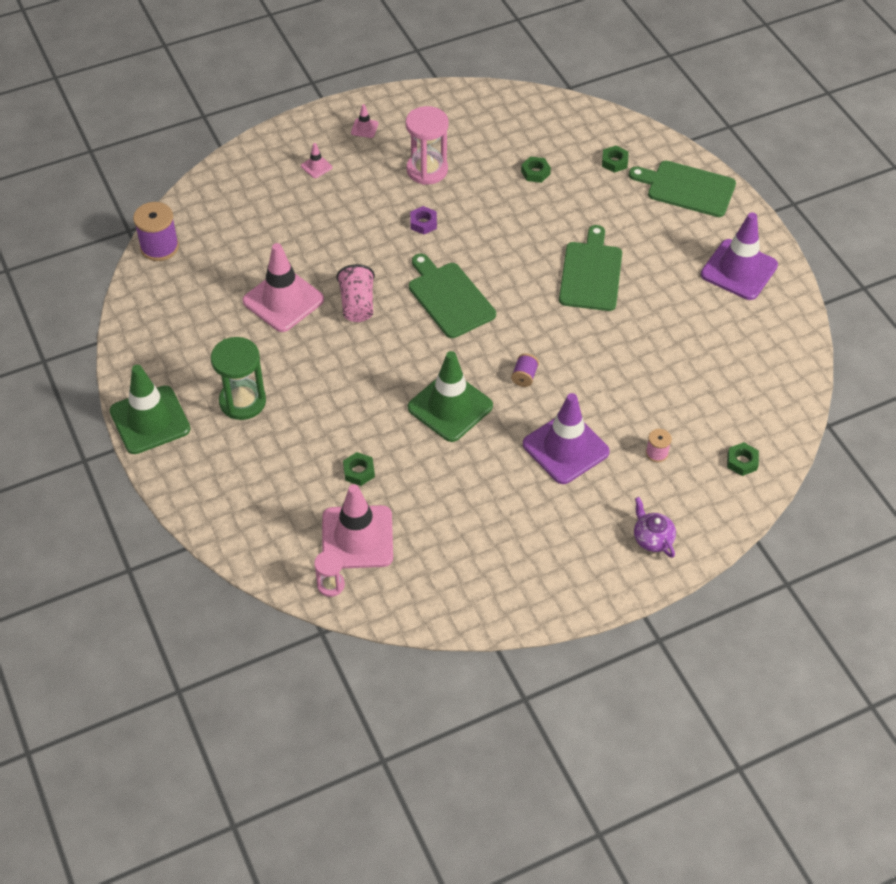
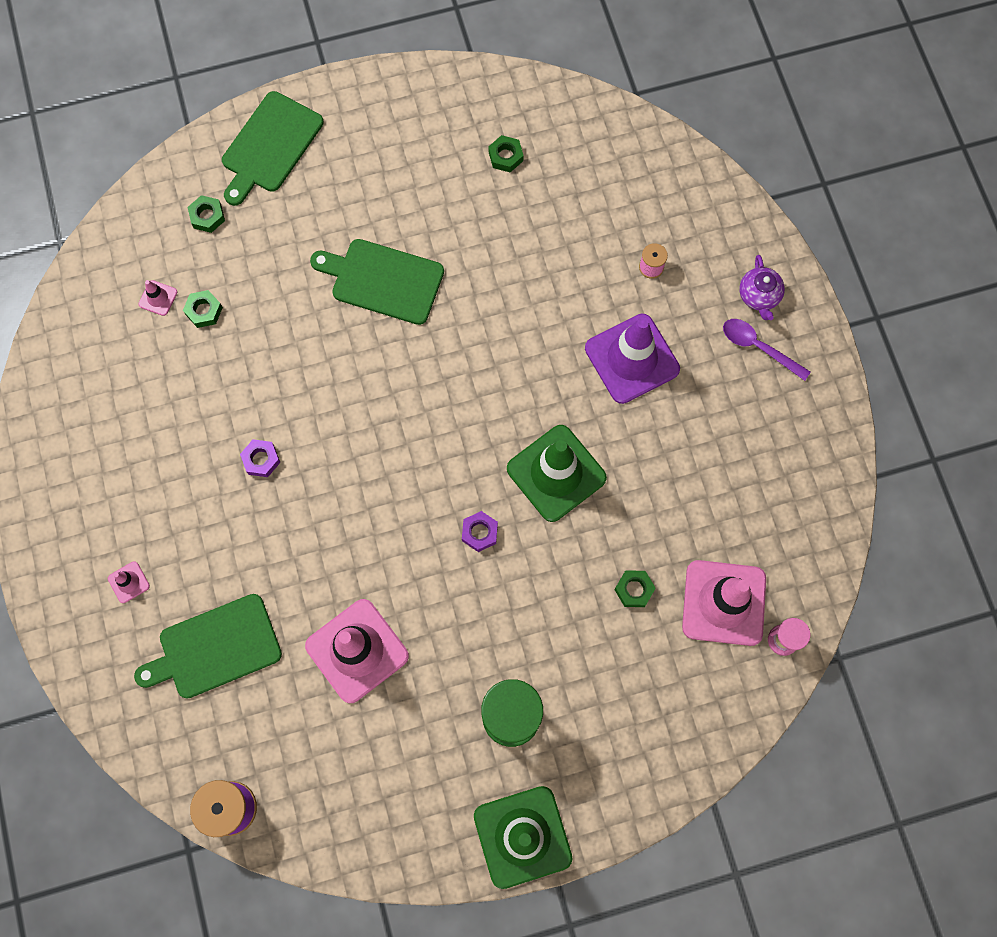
camera: 80 degrees left, 20 degrees up
pink cup [336,264,375,322] -> none
pink traffic cone [351,104,378,138] -> pink traffic cone moved to [139,280,177,316]
pink hourglass [406,106,449,185] -> none
green cutting board [409,253,496,338] -> green cutting board moved to [134,594,282,699]
purple spool [511,353,539,387] -> none
purple teapot [634,497,676,558] -> purple teapot turned 75 degrees counterclockwise [739,255,785,320]
purple traffic cone [701,212,778,300] -> none
green nut [727,442,759,476] -> green nut moved to [488,135,524,172]
none -> purple nut [462,511,498,552]
none -> purple spoon [723,319,811,381]

